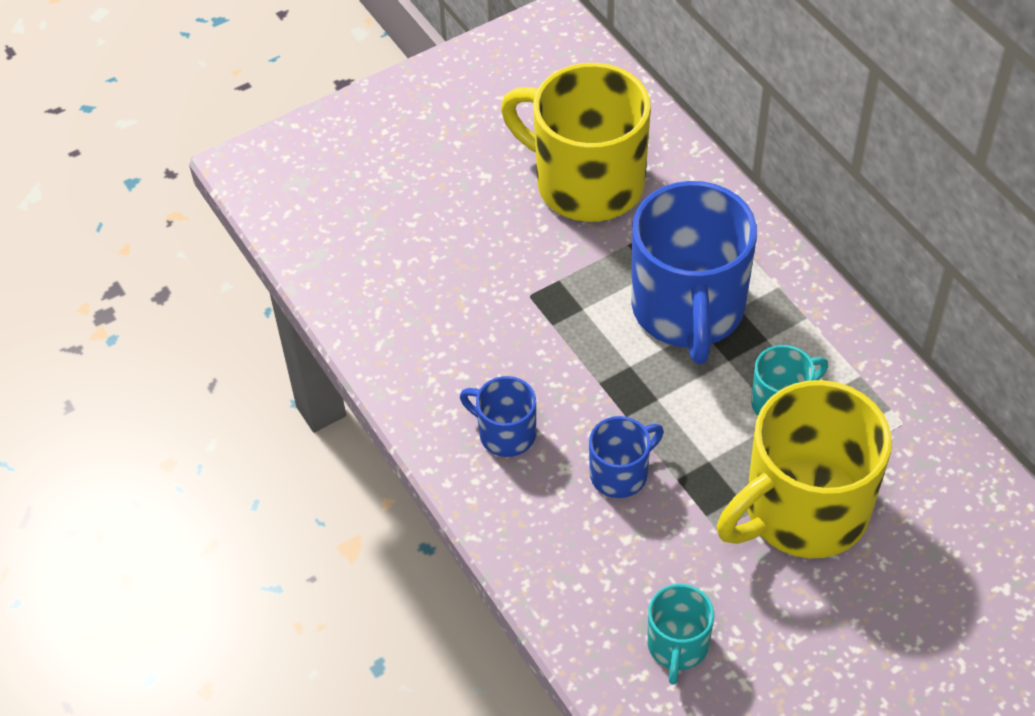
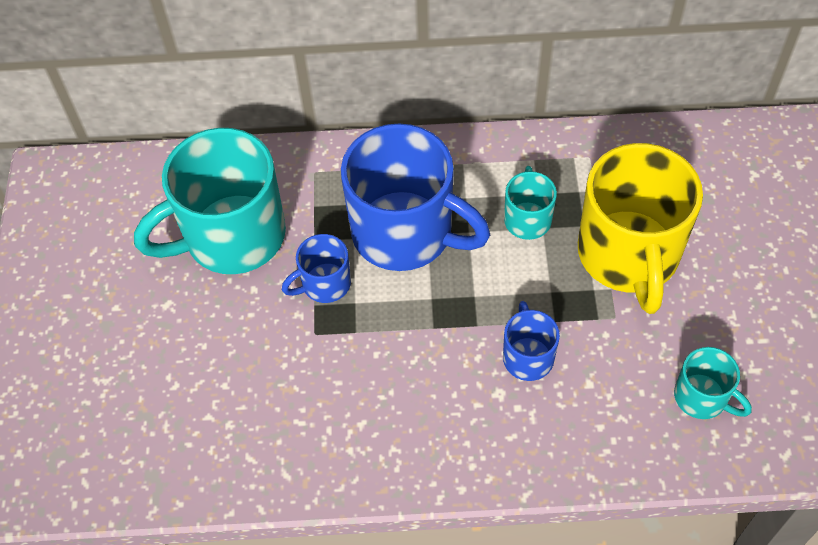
camera: 60 degrees left, 5 degrees up
blue mug [460,376,536,457] -> blue mug moved to [282,234,351,303]
yellow mug [501,63,651,222] -> turquoise mug [134,128,286,274]

